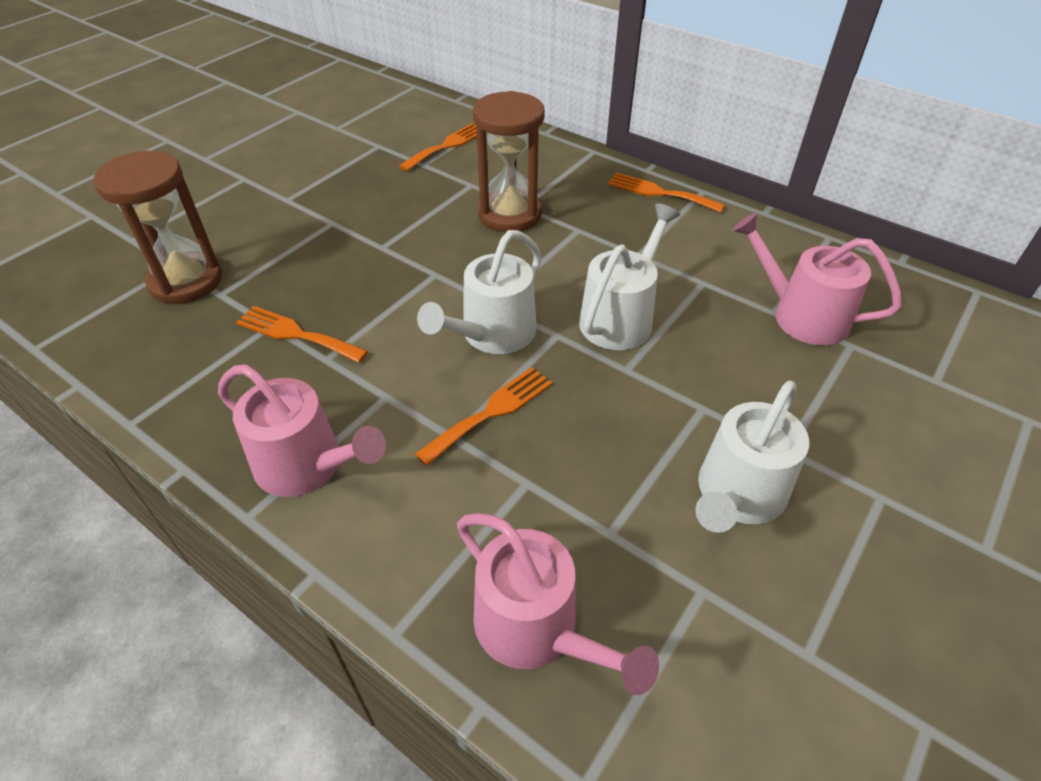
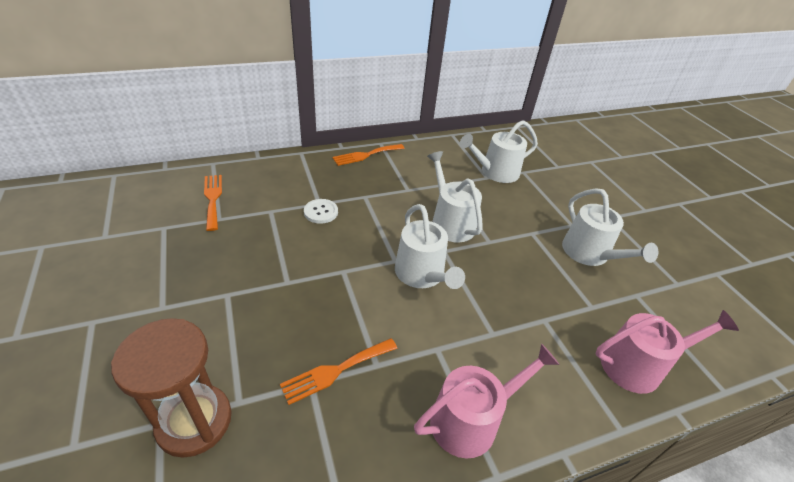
camera: 60 degrees left, 5 degrees down
orange fork [415,367,552,466] -> none
brown hourglass [473,91,545,232] -> white button [304,199,338,224]
pink watering can [732,212,902,345] -> white watering can [460,120,538,183]

